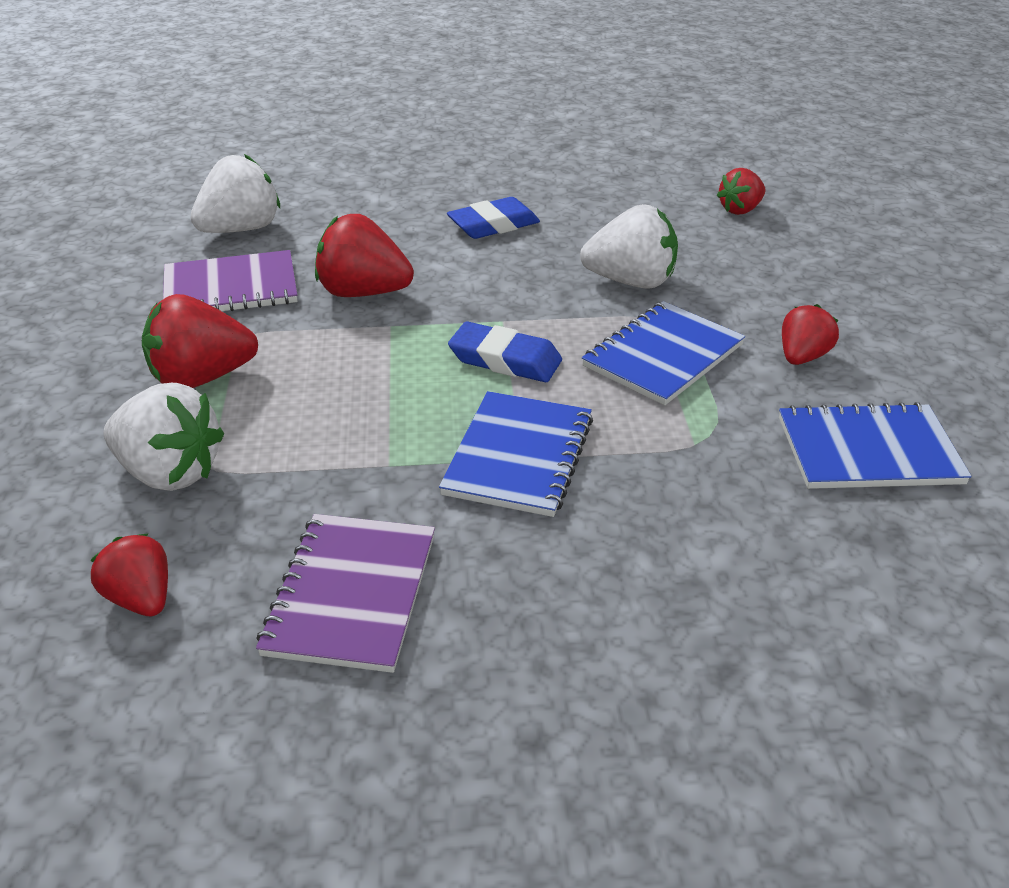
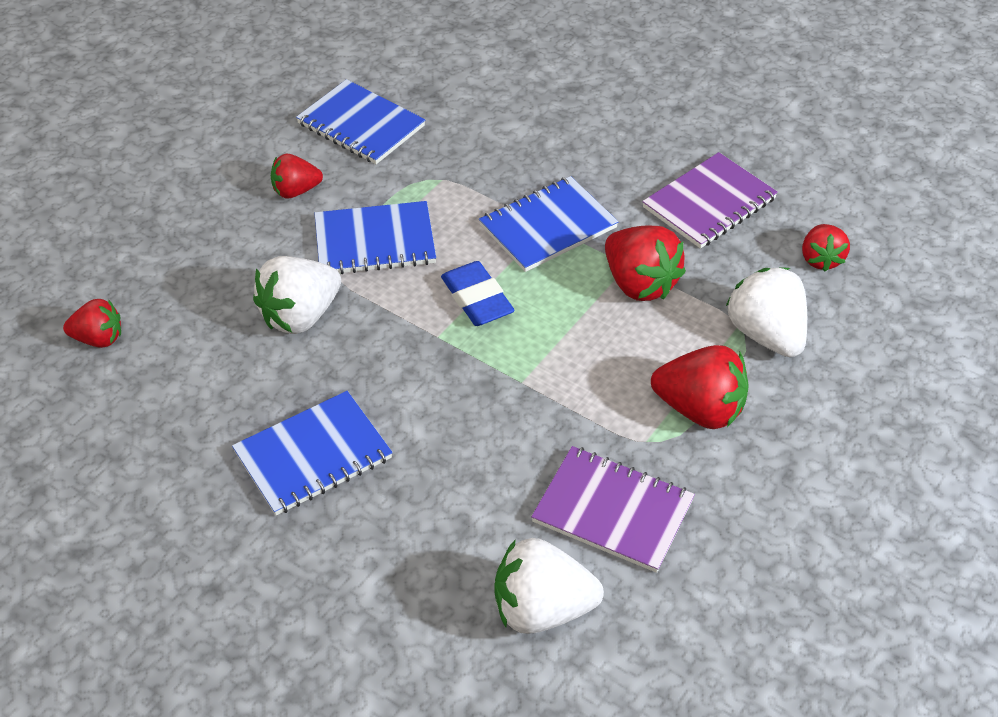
camera: 140 degrees left, 10 degrees up
red strawberry [315,214,414,297] -> red strawberry moved to [605,226,686,301]
blue eraser [447,197,540,239] -> blue notebook [232,391,393,516]
white strawberry [580,204,678,289] -> white strawberry turned 90 degrees counterclockwise [253,256,341,334]

